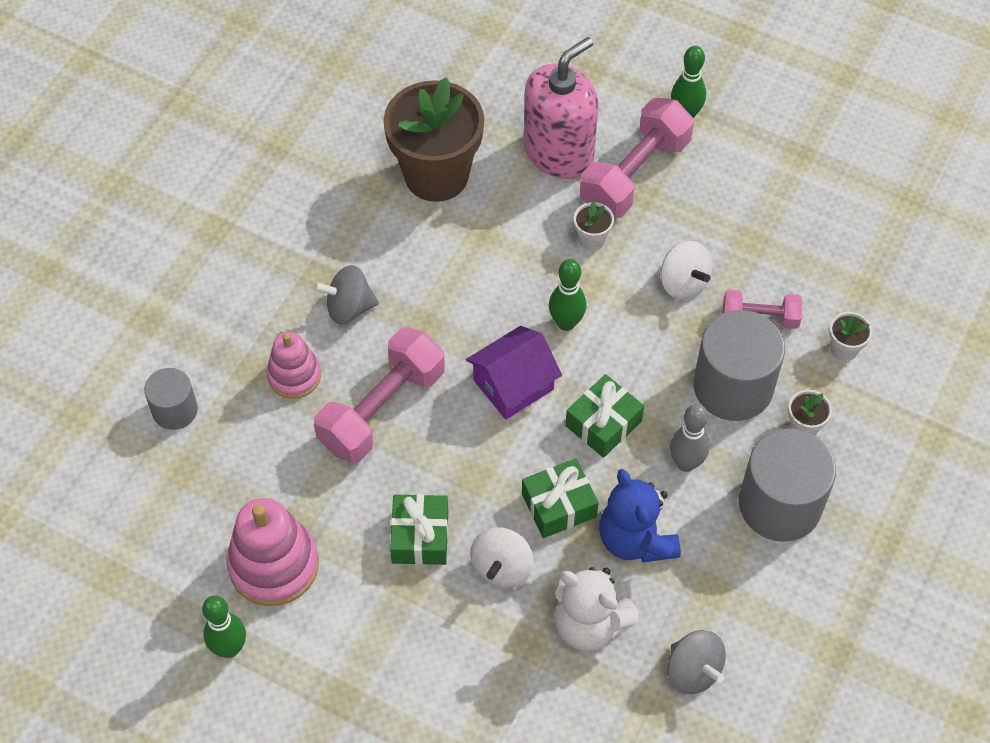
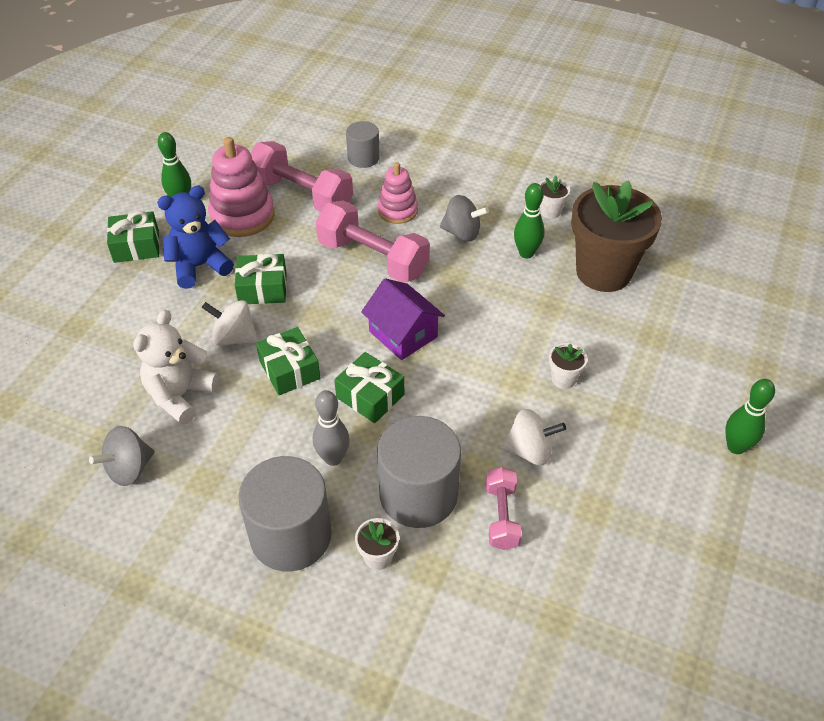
camera: 85 degrees right, 10 degrees down
grey spinning top [313,265,379,324] -> grey spinning top turned 120 degrees clockwise [440,195,489,242]
pink soap dispenser [524,37,599,179] -> none
green bowling pin [549,259,586,331] -> green bowling pin moved to [514,183,545,259]
pink dumbbell [580,98,694,218] -> pink dumbbell moved to [250,141,353,212]
blue teddy bear [599,469,681,562] -> blue teddy bear moved to [157,186,234,289]
white spinning top [660,241,712,300] -> white spinning top turned 135 degrees counterclockwise [501,409,566,466]
white flower pot [829,312,872,361] -> white flower pot moved to [540,176,570,219]
none -> green gift [107,211,160,263]

